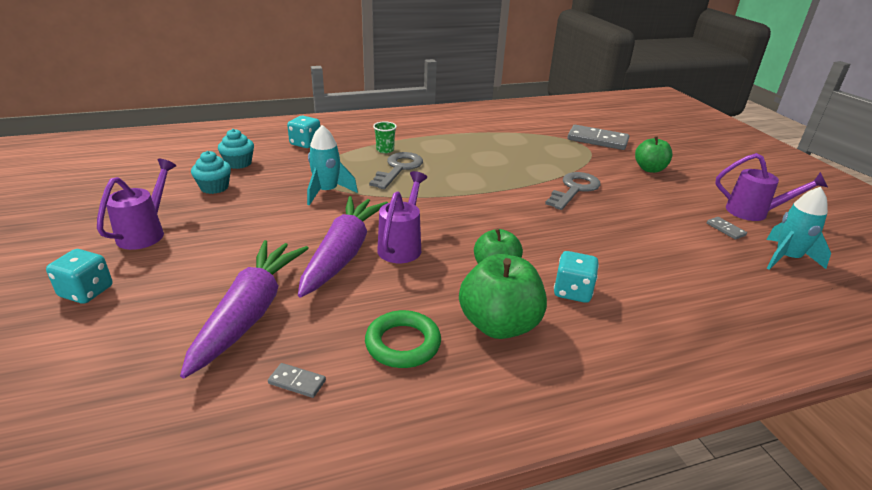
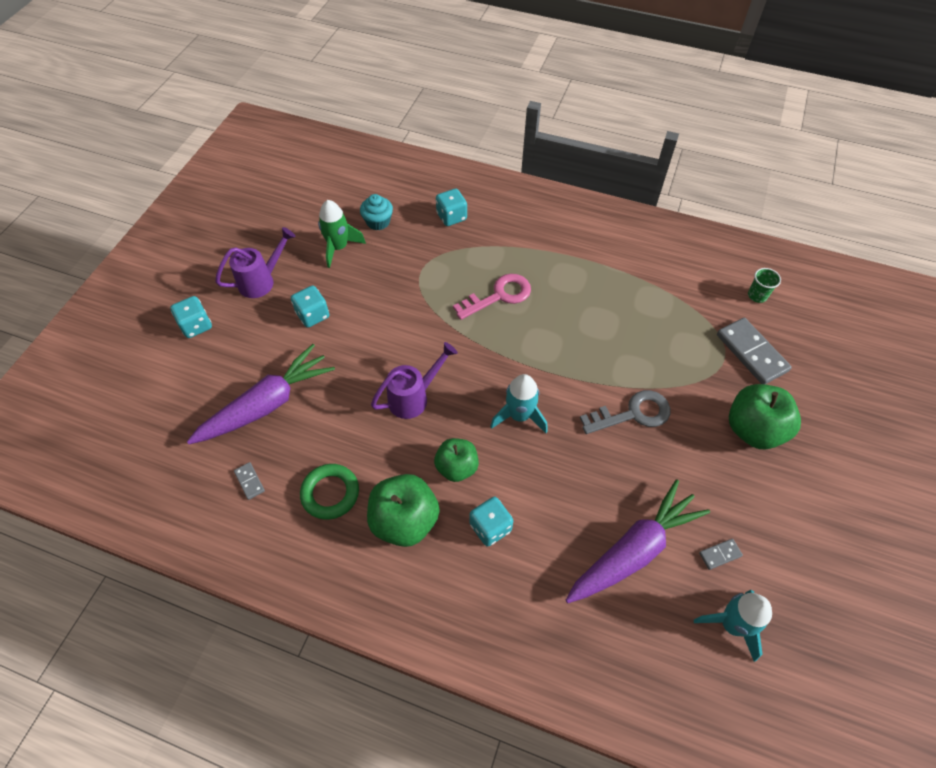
camera: 40 degrees right, 25 degrees up
turquoise cupcake [191,151,231,194] -> green rocket [318,200,366,268]
purple carrot [298,196,388,298] -> purple carrot moved to [566,479,710,603]
turquoise rocket [307,125,358,205] -> turquoise rocket moved to [490,374,548,433]
grey key [369,152,423,189] -> pink key [453,274,531,320]
green cup [373,121,397,153] -> green cup moved to [748,268,781,303]
green apple [635,136,672,173] -> green apple [729,384,801,449], size x1.54
grey domino [707,217,747,240] -> grey domino turned 60 degrees clockwise [699,539,743,570]
purple watering can [715,153,828,221] -> none
none -> turquoise dice [291,286,330,328]

